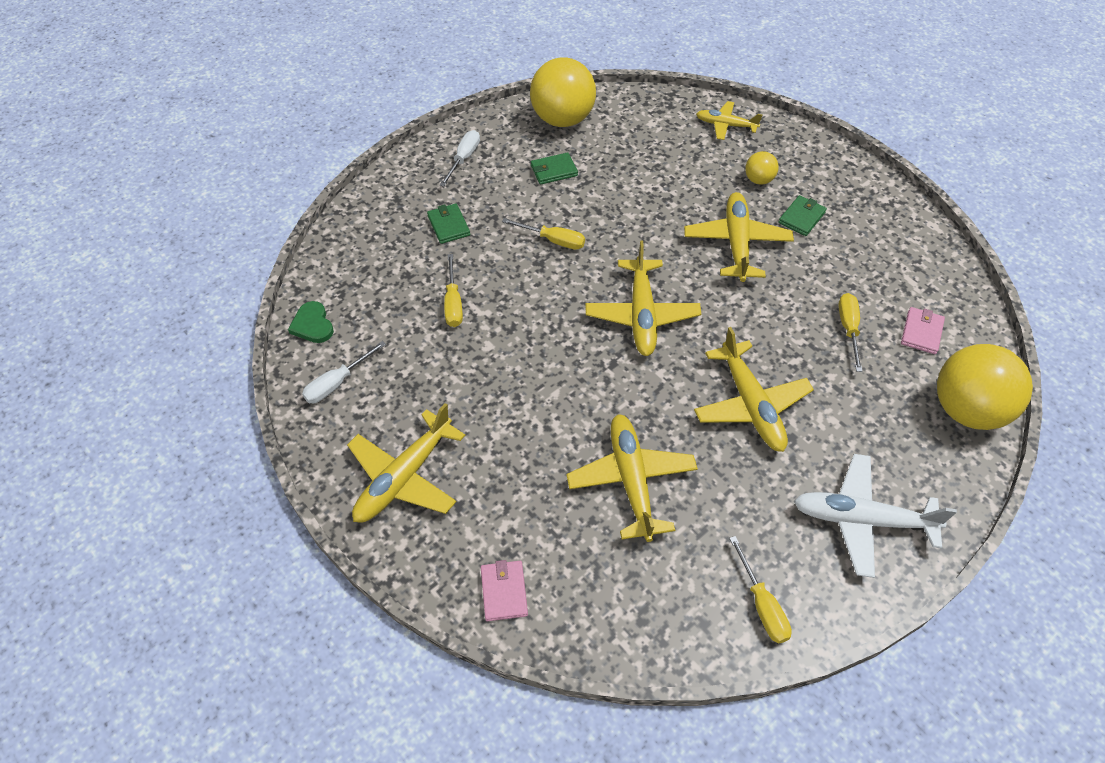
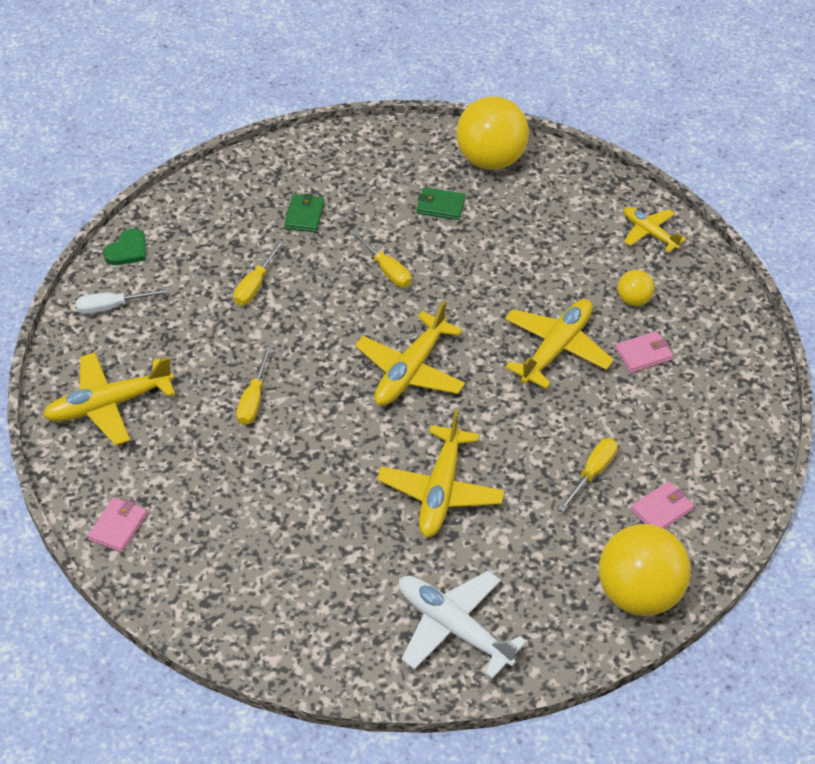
camera: 30 degrees right, 5 degrees down
green heart [288,301,334,343] -> green heart turned 150 degrees counterclockwise [103,229,146,265]
white screwdriver [440,130,480,187] -> none
yellow plane [566,414,698,542] -> none
yellow screwdriver [729,536,792,644] -> yellow screwdriver moved to [236,347,271,425]
green wallet [779,195,827,236] -> pink wallet [615,331,673,373]

